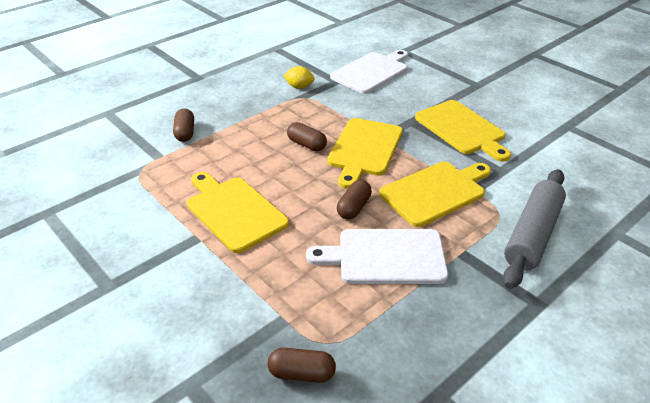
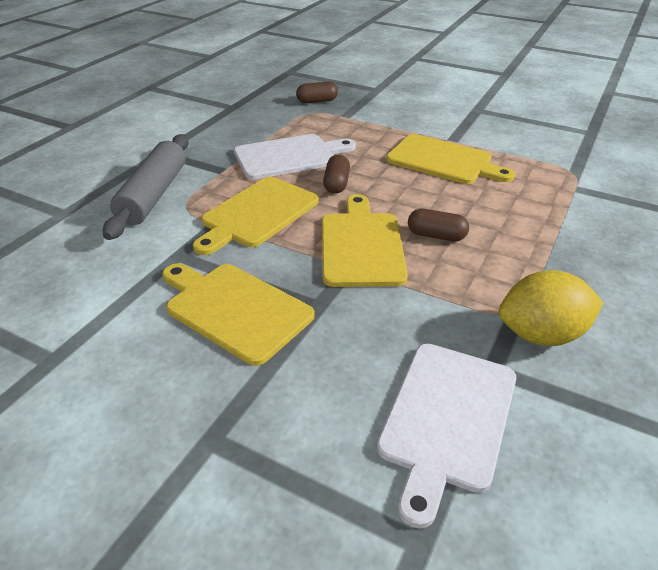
camera: 160 degrees right, 0 degrees up
brown capsule [173,108,194,142] -> none
yellow lemon [284,66,314,89] -> yellow lemon [499,270,603,346], size x1.77

